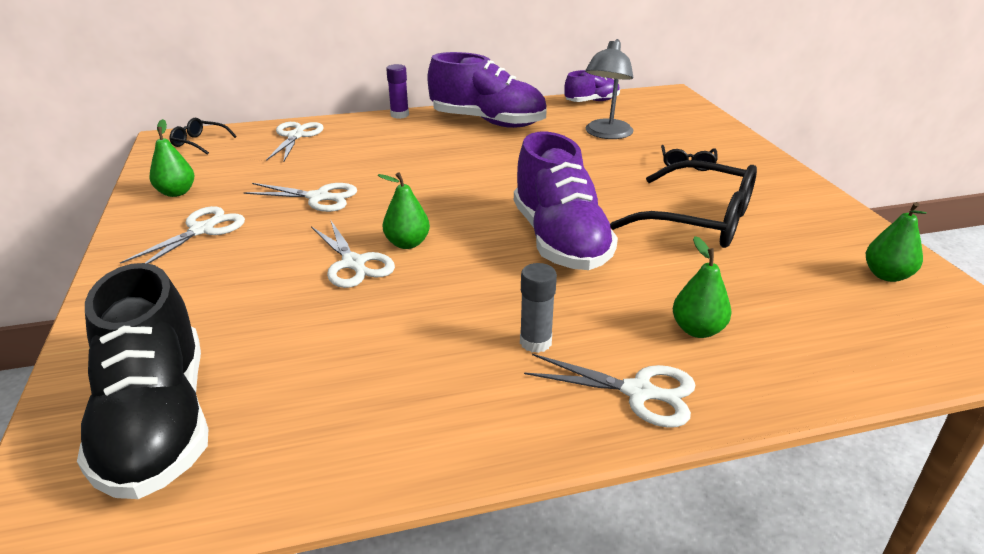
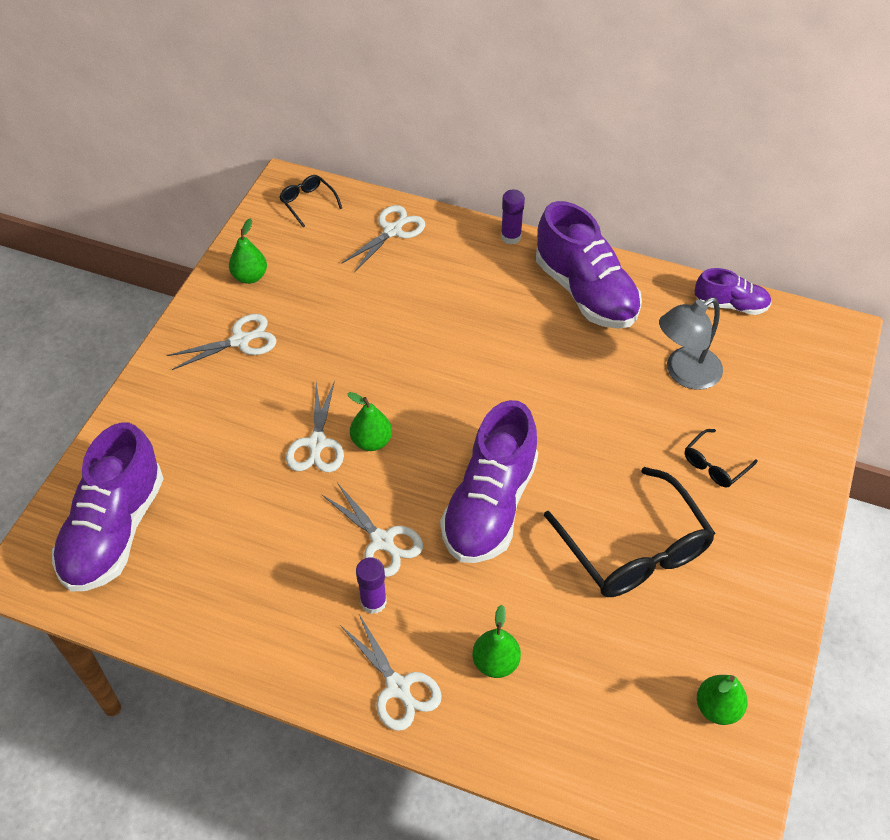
camera: 35 degrees right, 20 degrees up
black shoe [77,263,208,499] -> purple shoe [52,422,164,591]
white scissors [243,183,357,212] -> white scissors moved to [322,483,423,577]
grey glue stick [520,263,557,353] -> purple glue stick [356,557,387,614]

